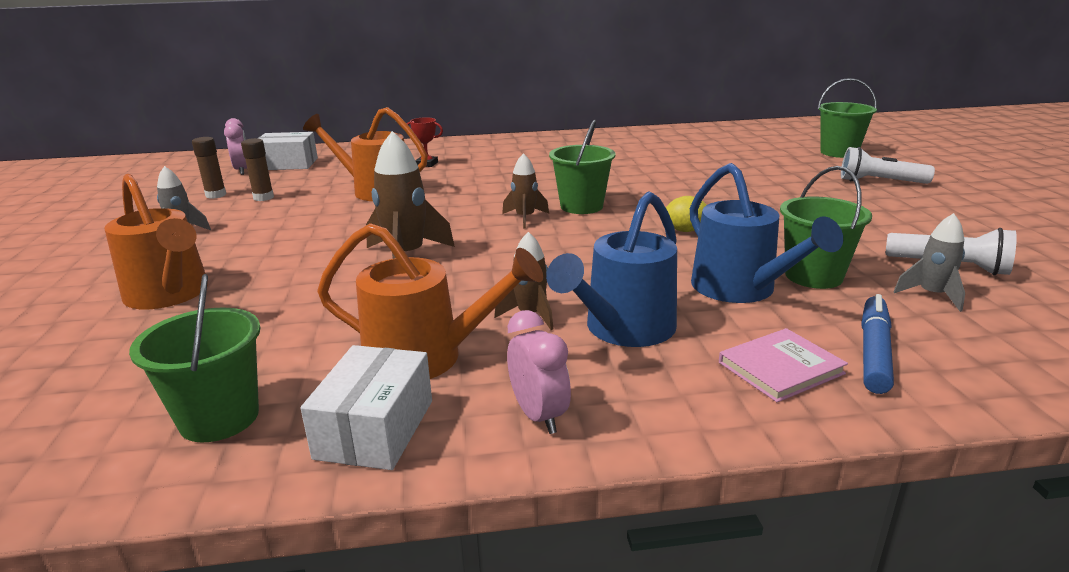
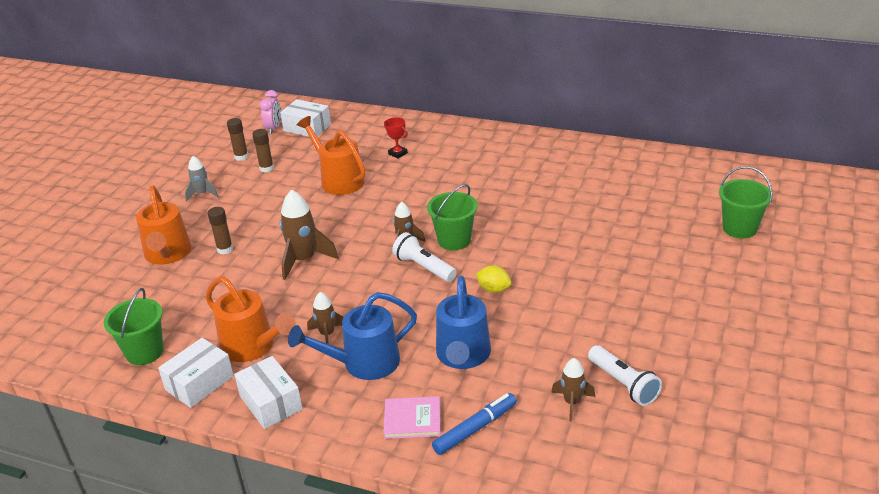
camera: 30 degrees right, 10 degrees up
pink clock [507,310,571,434] -> white box [234,356,303,429]
green bucket [780,166,872,289] -> none
white flashlight [841,147,935,184] -> white flashlight moved to [392,232,457,282]
grey rocket [894,213,965,312] -> brown rocket [551,358,595,421]
none -> brown glue stick [208,207,233,254]

